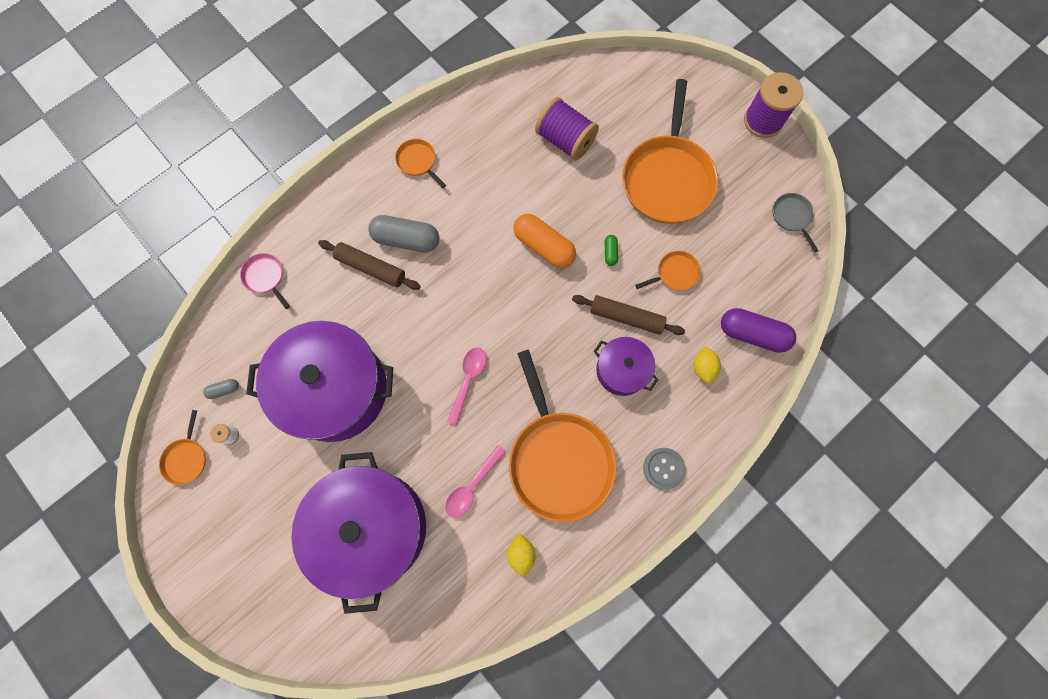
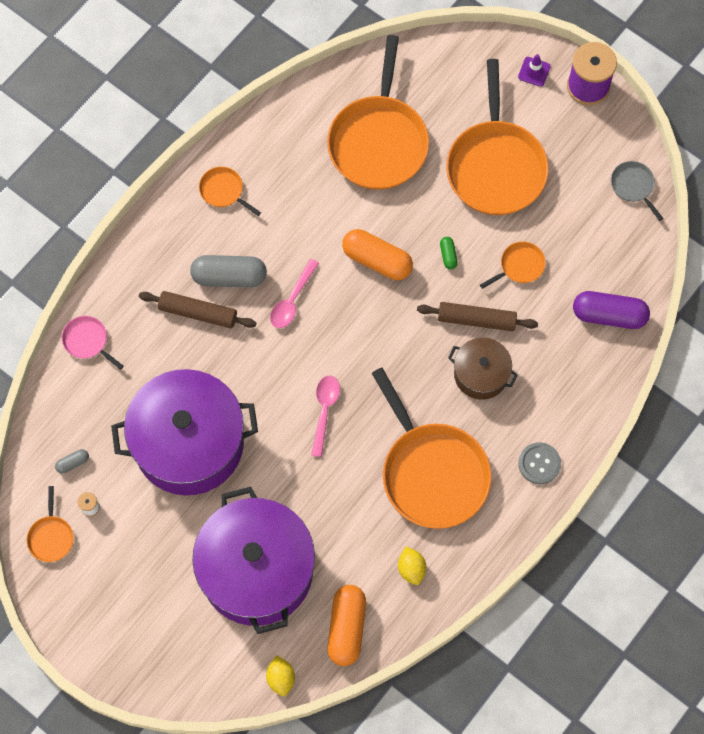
camera: 10 degrees left, 5 degrees down
pink spoon [445,445,506,517] -> pink spoon moved to [270,259,319,328]
purple spool [535,97,599,161] -> orange pan [327,35,429,190]
purple pot [593,337,659,396] -> brown pot [448,338,518,400]
yellow lemon [694,346,721,384] -> yellow lemon moved to [266,655,295,696]
none -> orange capsule [327,585,366,666]
none -> purple traffic cone [518,54,551,87]

